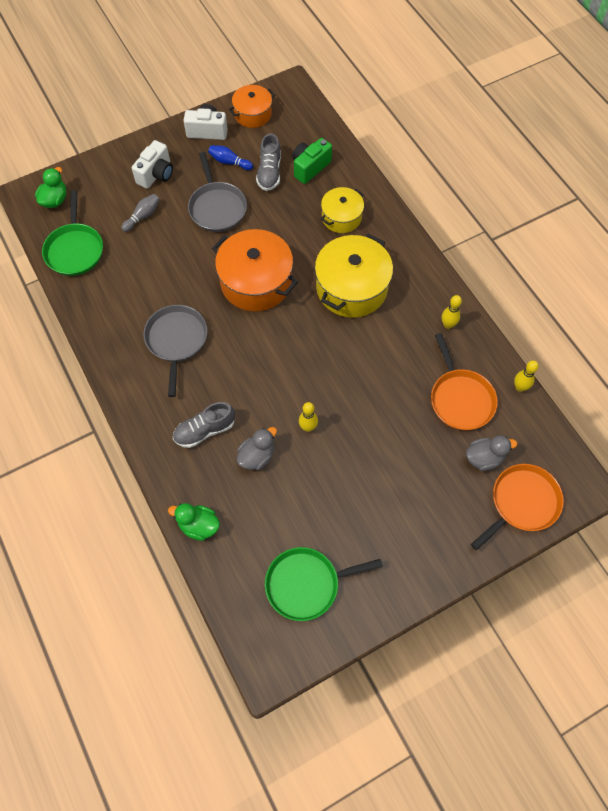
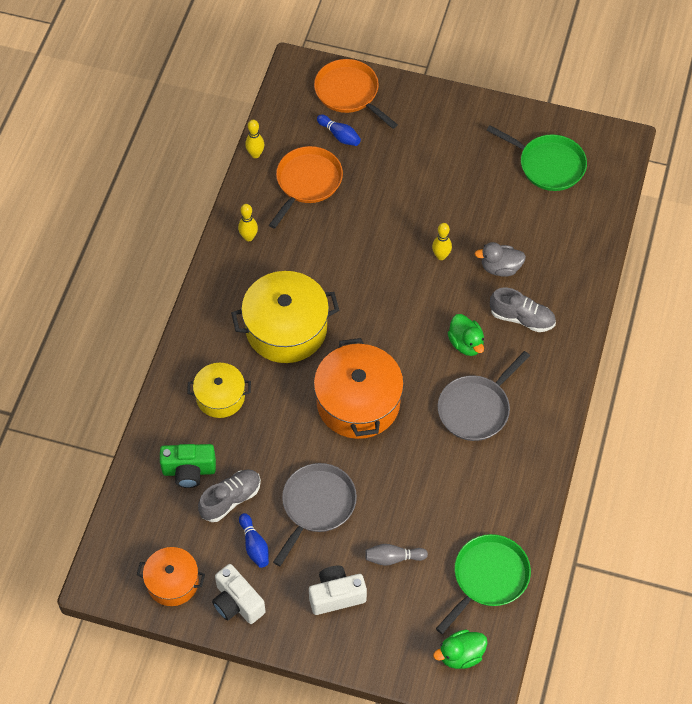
camera: 135 degrees left, 5 degrees down
green duck [168,503,220,541] -> green duck moved to [448,314,484,356]
grey duck [466,435,517,471] -> blue bowling pin [317,115,361,146]
orange pan [471,464,564,550] -> orange pan turned 45 degrees clockwise [314,59,398,129]

